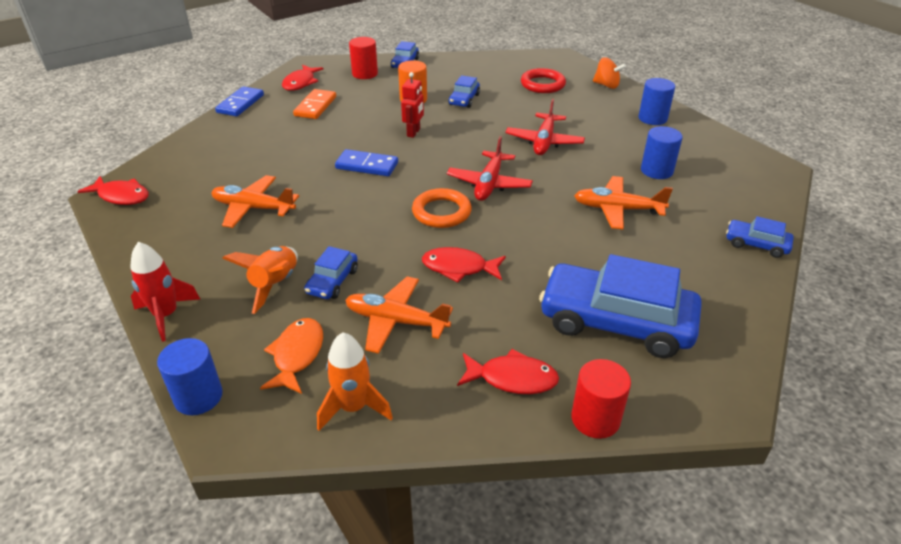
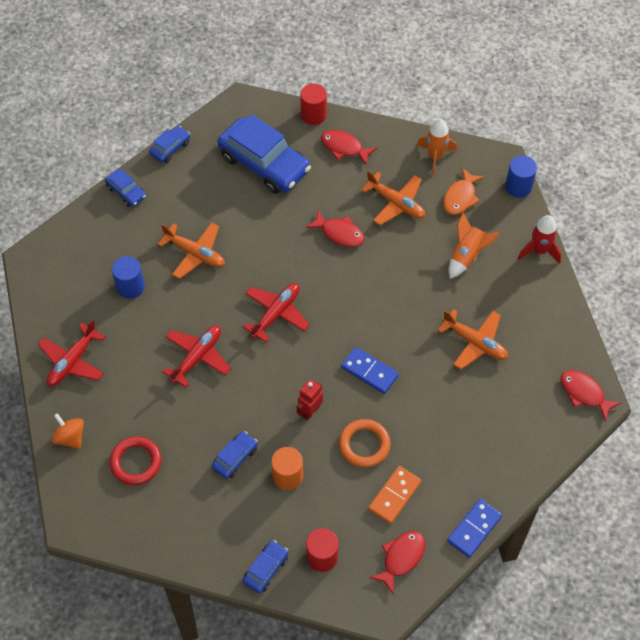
camera: 160 degrees left, 20 degrees up
blue car [304,246,358,299] -> blue car moved to [149,126,190,163]
orange ring [412,188,472,228] -> orange ring moved to [339,419,391,467]
blue cylinder [638,78,675,125] -> red plane [38,319,105,386]

